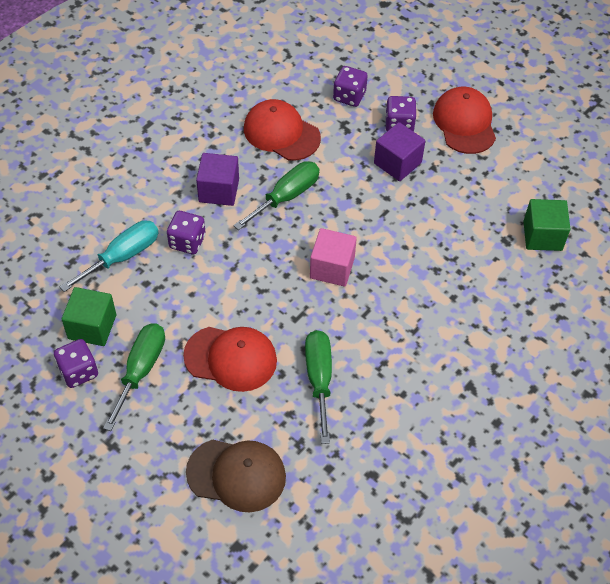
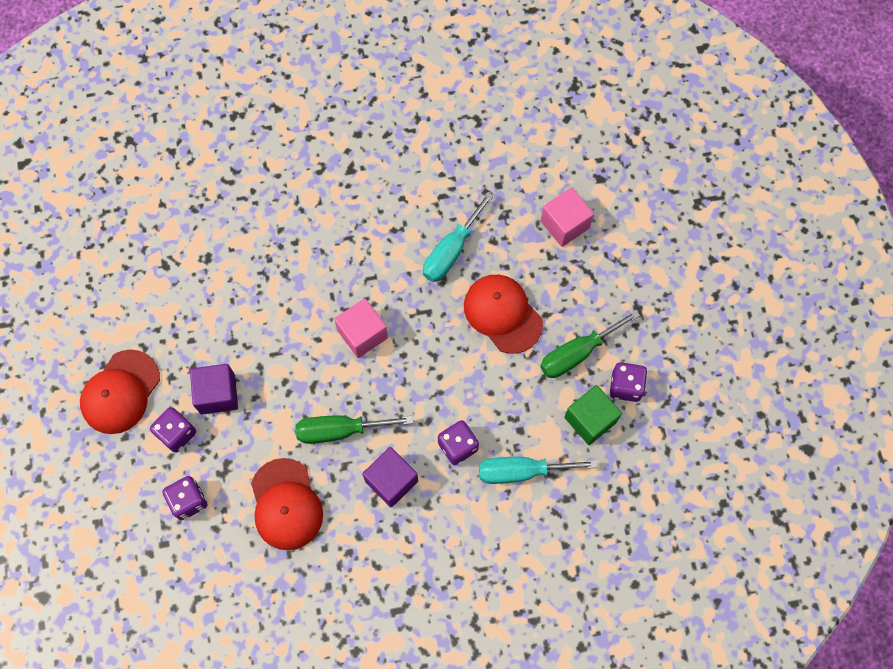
camera: 140 degrees left, 15 degrees up
brown cap [186,440,286,512] -> pink cube [541,187,594,247]
green screwdriver [305,330,332,444] -> turquoise screwdriver [423,192,494,282]
green cube [523,199,570,251] -> none

